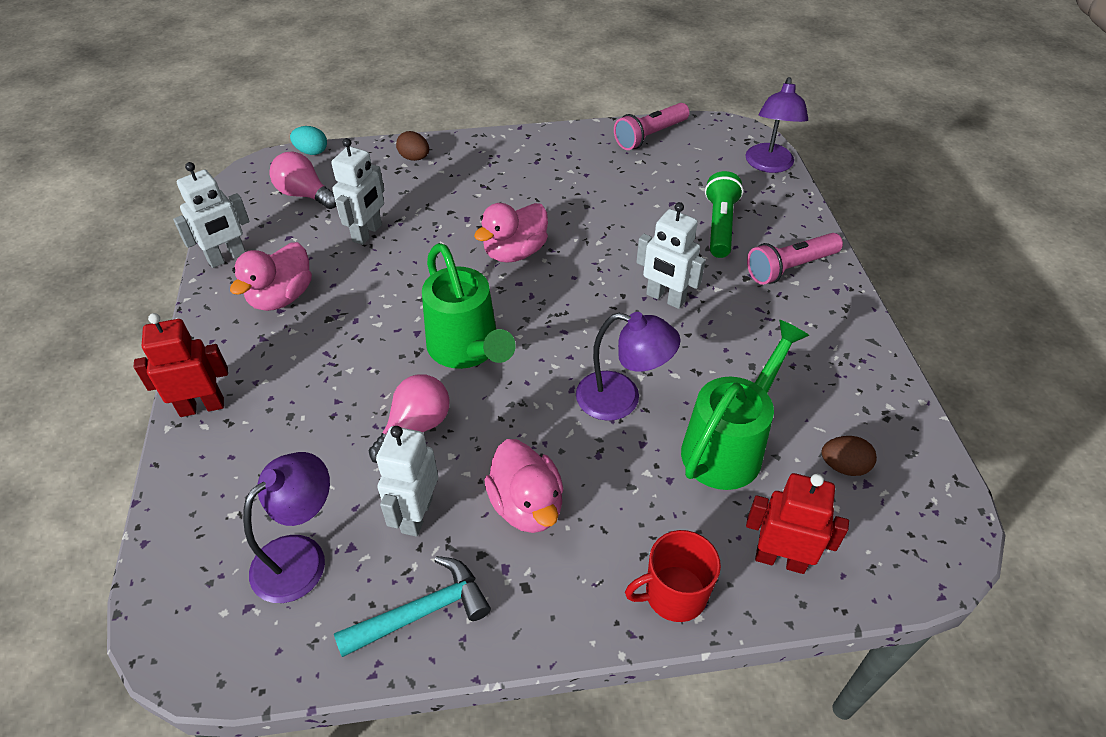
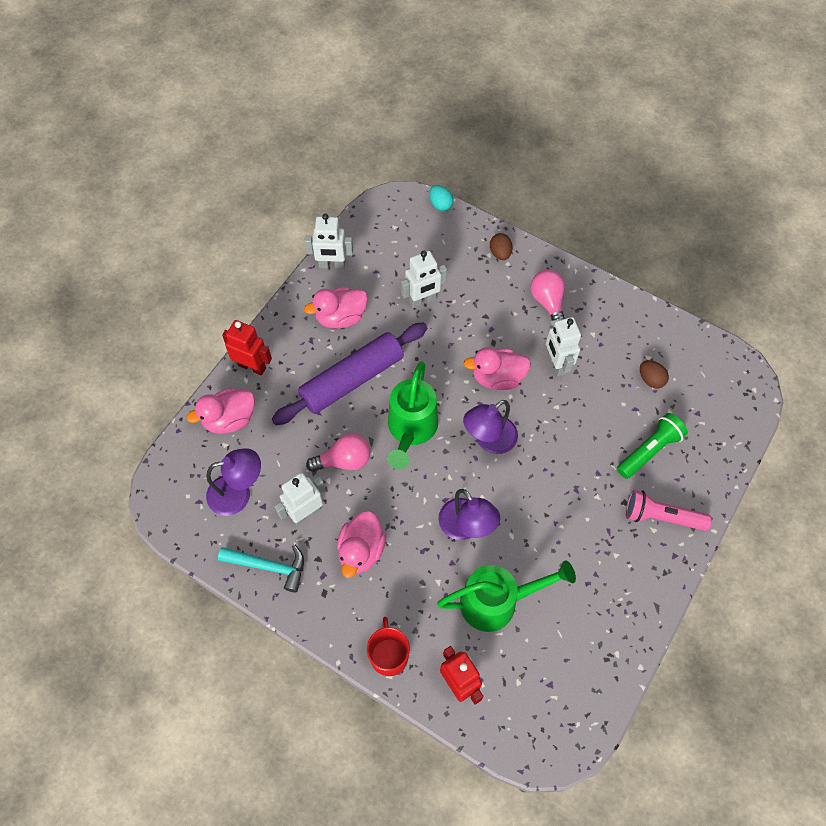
camera: 40 degrees right, 15 degrees up
pink light bulb [269,152,336,209] -> pink light bulb moved to [530,270,565,321]
pink flashlight [614,103,690,150] -> none
red mug [625,530,721,622] -> red mug turned 60 degrees clockwise [367,617,410,676]
white robot [636,202,706,309] -> white robot moved to [546,317,581,376]
purple lamp [745,77,808,173] -> purple lamp moved to [463,400,518,454]
brown egg [822,436,877,476] -> brown egg moved to [640,360,669,388]
none -> pink duck [187,388,255,434]
none -> purple rolling pin [272,322,427,425]

